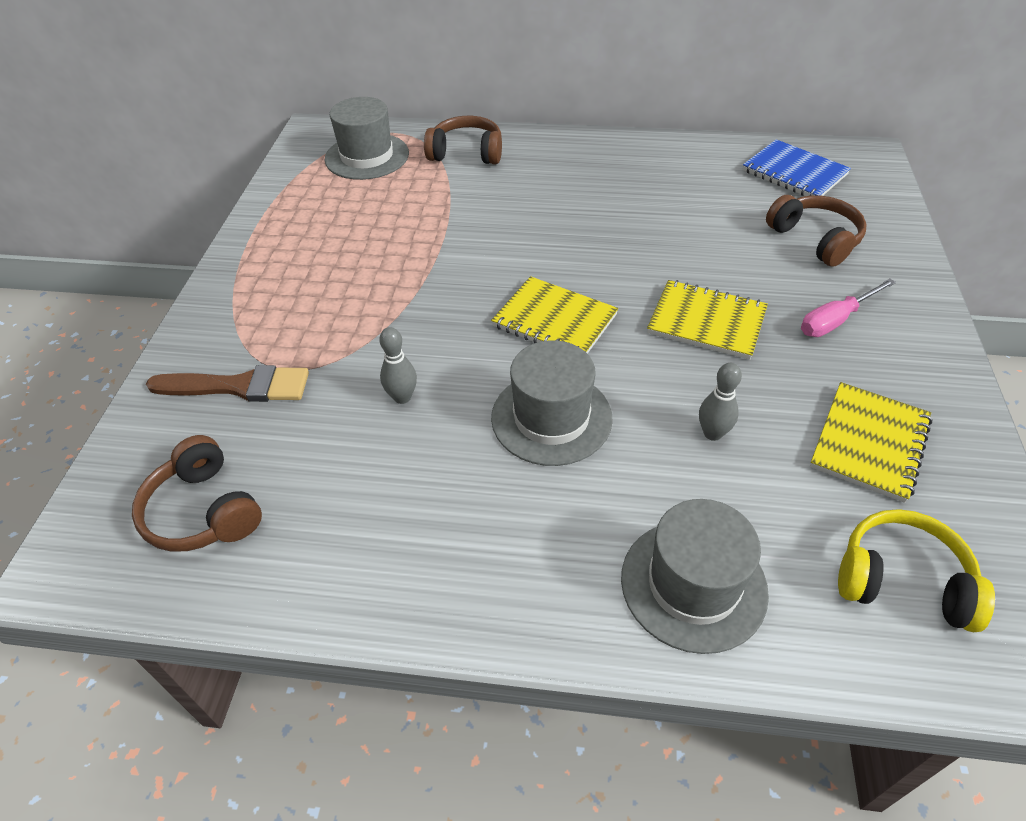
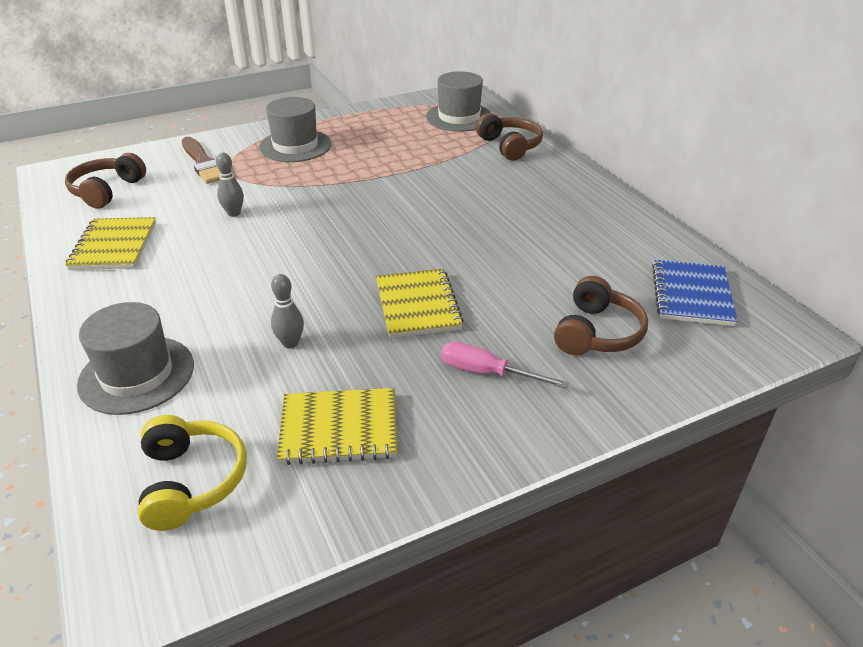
camera: 55 degrees right, 10 degrees down
yellow notebook [491,276,618,354] -> yellow notebook moved to [65,217,156,270]
grey hat [491,340,613,466] -> grey hat moved to [259,97,332,162]

